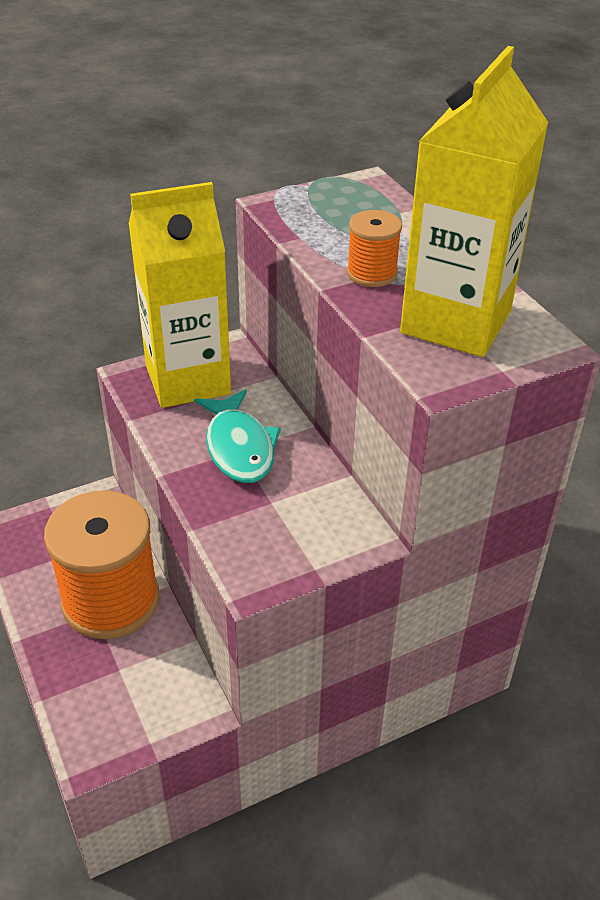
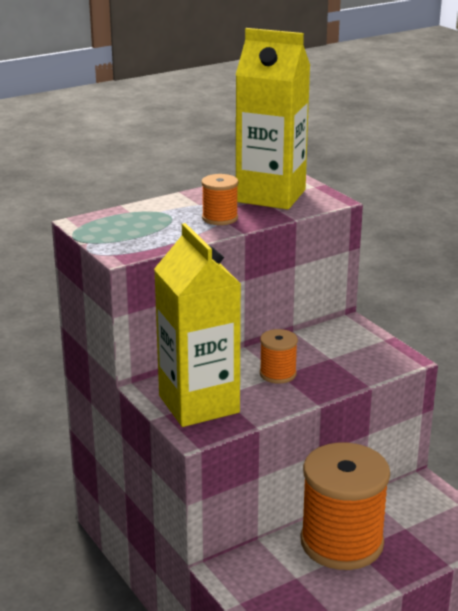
camera: 95 degrees left, 15 degrees down
turquoise fish [194,390,281,483] -> orange spool [260,329,298,384]

